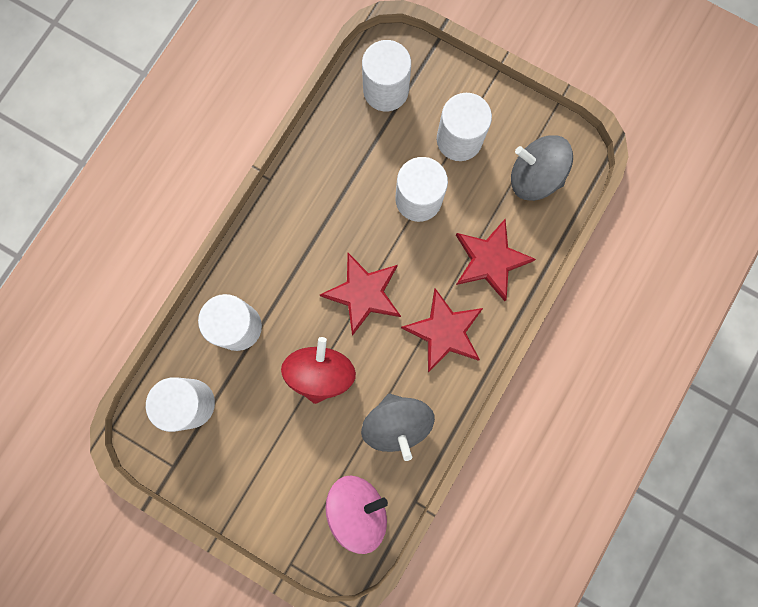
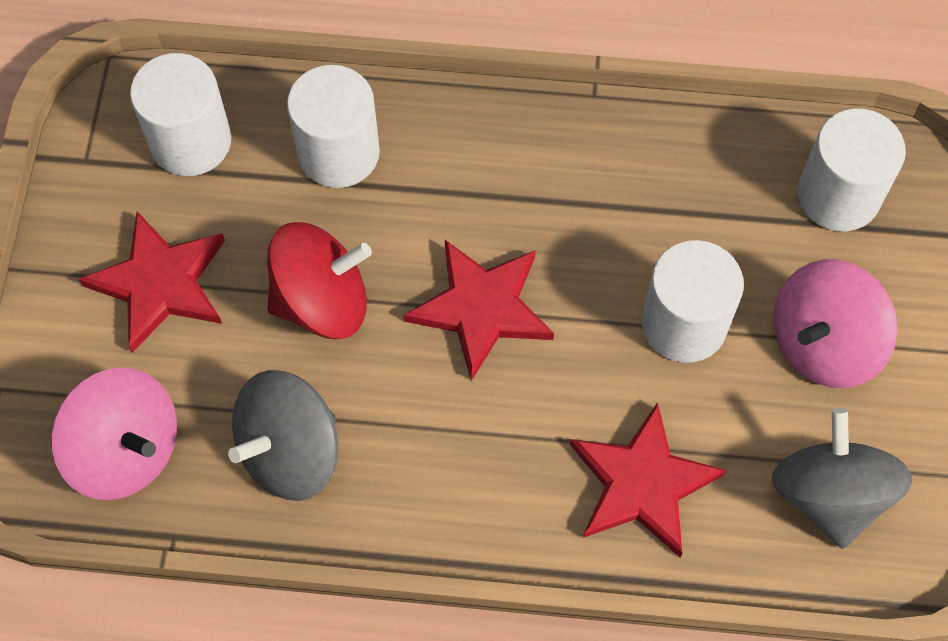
camera: 65 degrees right, 15 degrees down
red star [401,288,483,372] -> red star moved to [78,212,225,353]
white cylinder [437,93,492,161] -> pink spinning top [774,260,897,388]

